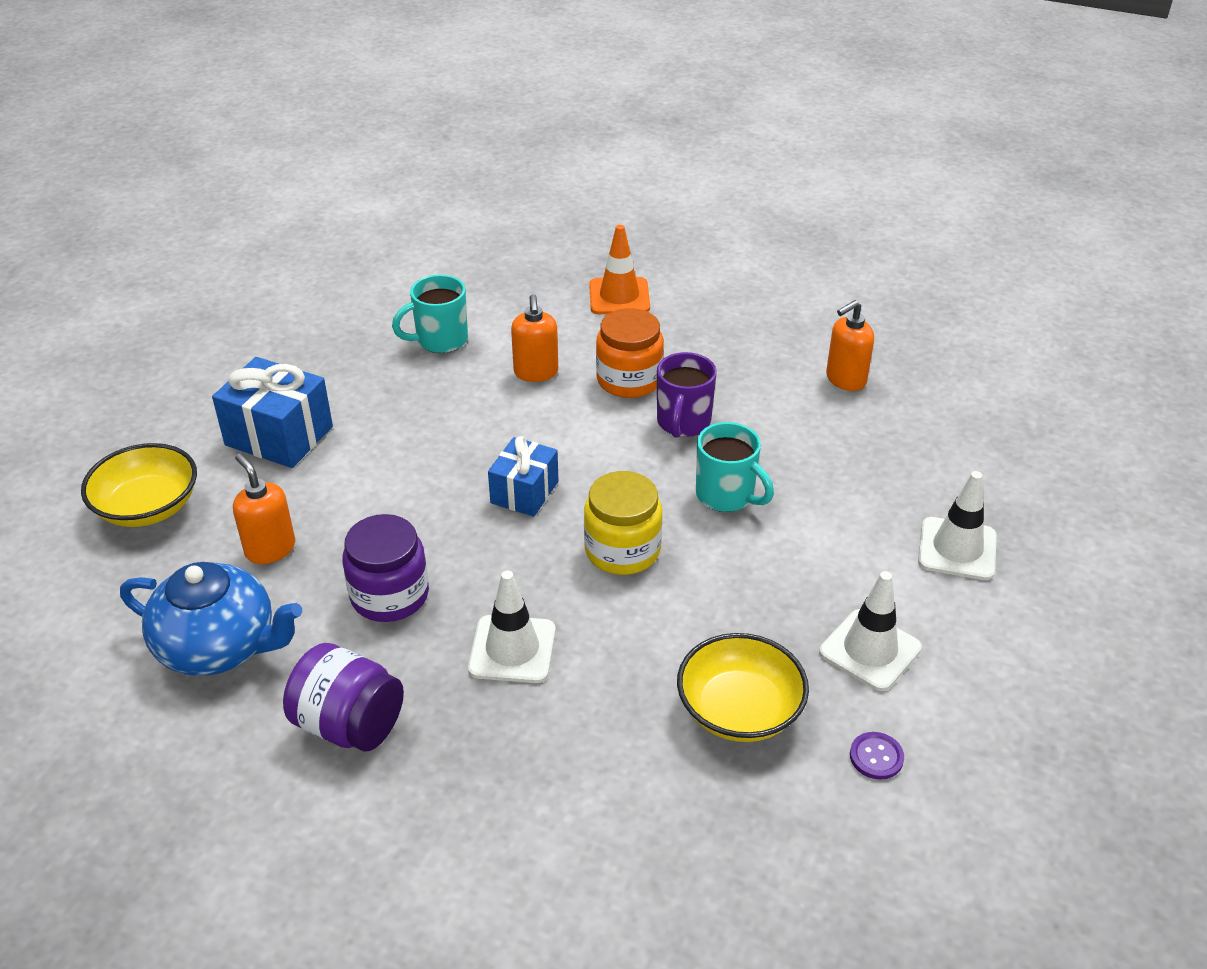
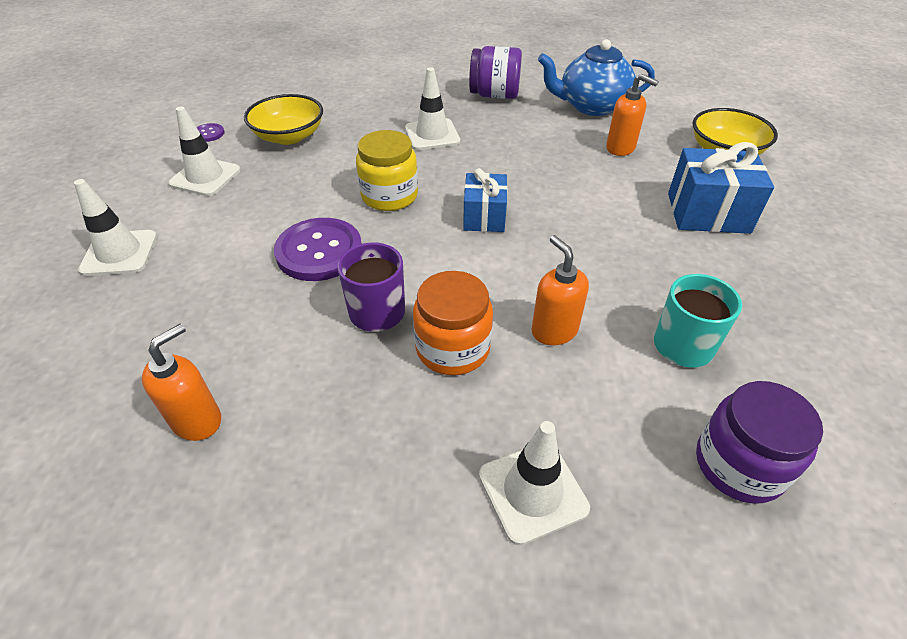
camera: 160 degrees right, 5 degrees up
purple jar [342,514,429,622] -> purple jar moved to [696,381,823,504]
orange traffic cone [589,225,650,314] -> white traffic cone [479,421,590,545]
turquoise mug [696,422,774,512] -> purple button [274,218,362,281]

